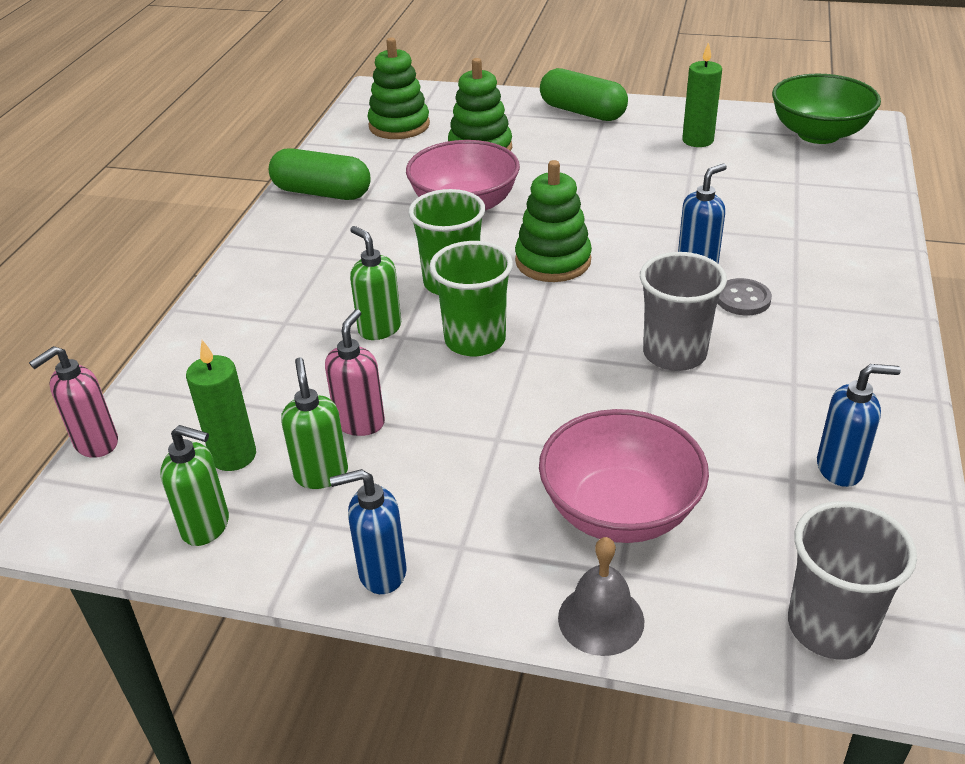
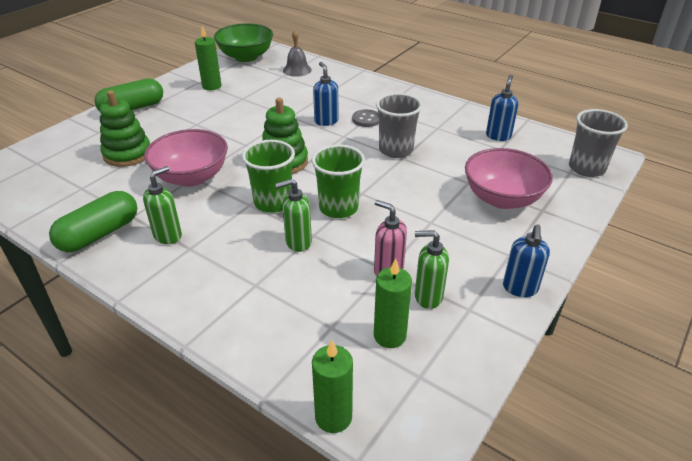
camera: 70 degrees left, 0 degrees up
pink soap dispenser [29,346,118,458] -> green candle [312,340,353,433]
green soap dispenser [160,425,229,546] -> green soap dispenser moved to [143,166,182,244]
green stacking toy [367,38,430,139] -> none
grey bell [558,537,644,656] -> grey bell moved to [283,30,312,77]

